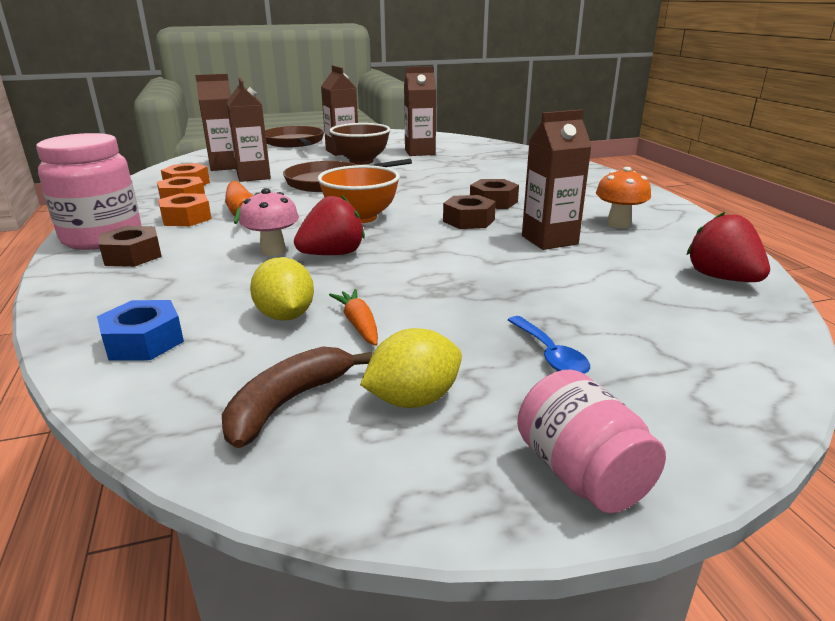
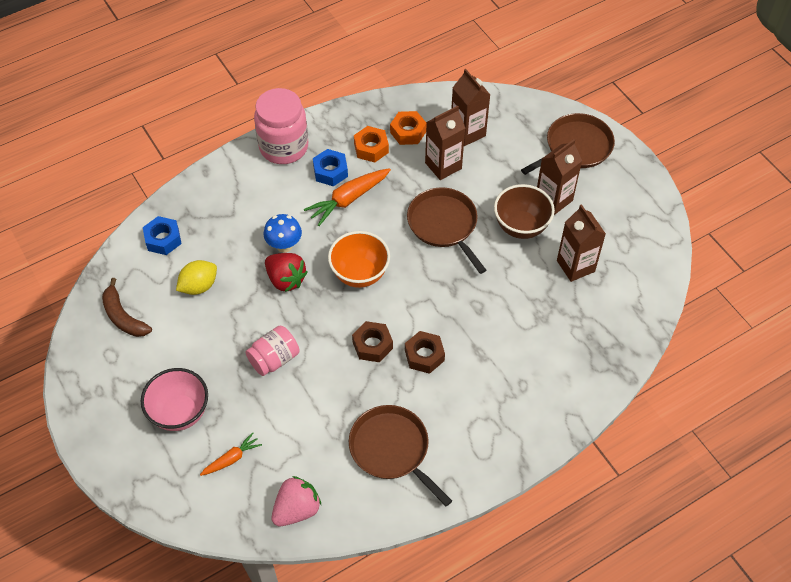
camera: 75 degrees right, 30 degrees up
brown nut [99,226,162,267] -> none
orange nut [158,193,212,226] -> blue nut [313,149,348,186]
brown banana [222,347,372,448] -> brown banana turned 150 degrees counterclockwise [102,278,152,337]
pink mushroom [239,188,299,256] -> blue mushroom [264,214,302,253]
orange carrot [329,289,378,346] -> orange carrot moved to [200,432,262,476]
yellow lemon [360,328,462,408] -> none
blue spoon [508,316,590,374] -> pink bowl [141,368,208,431]
pink jar [517,369,666,513] -> pink jar moved to [246,326,299,376]
brown carton [522,110,592,250] -> none
orange mushroom [596,167,651,228] -> brown pan [349,405,452,506]
red strawberry [687,212,770,282] -> pink strawberry [271,476,321,526]

